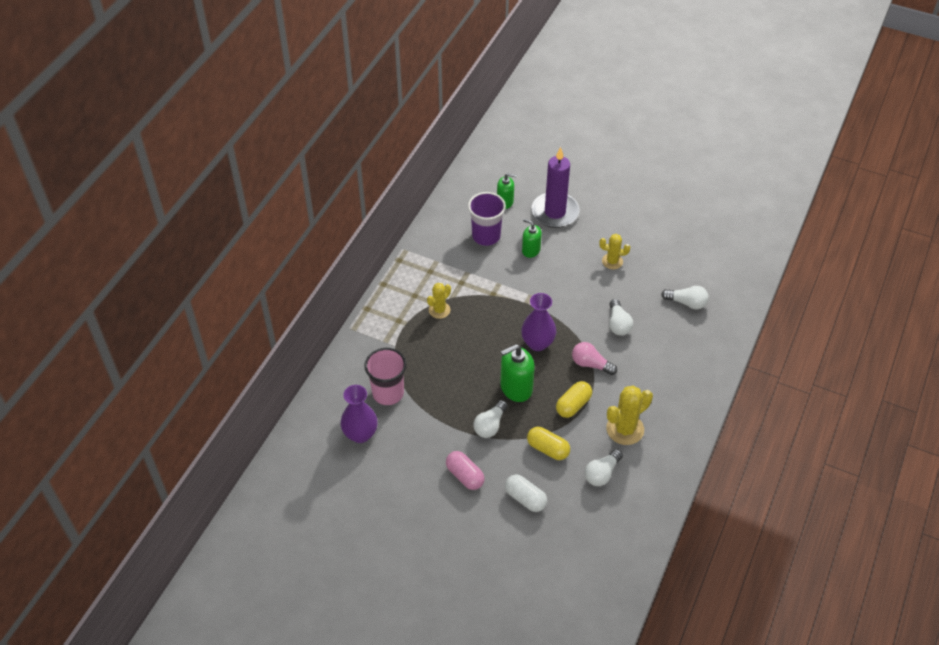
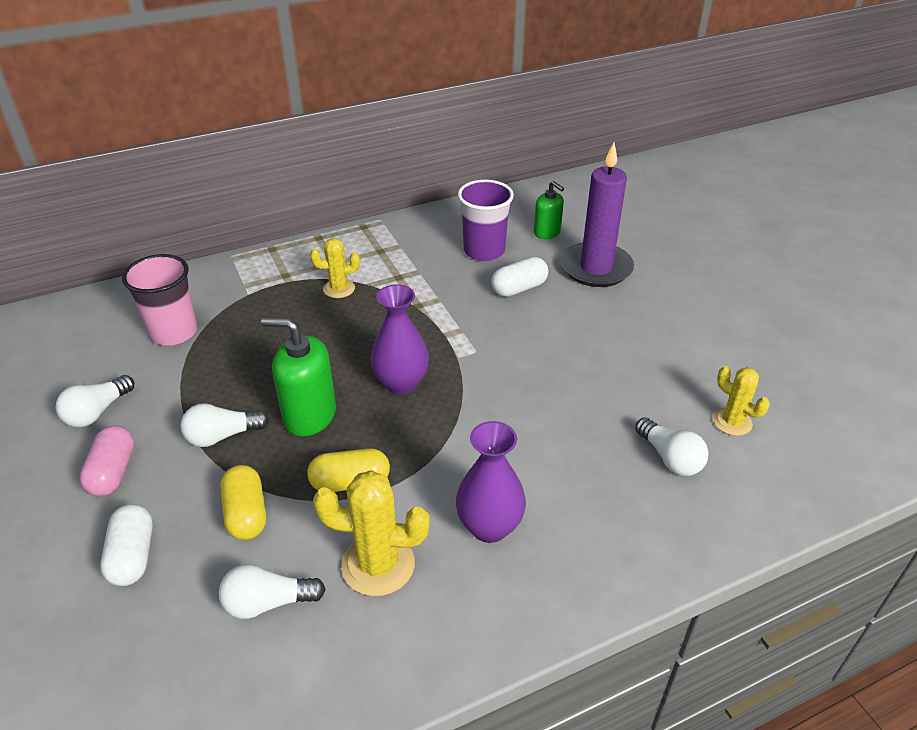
camera: 40 degrees right, 10 degrees down
purple vase [340,385,378,443] -> purple vase moved to [456,421,526,543]
green soap dispenser [522,219,542,258] -> white capsule [491,257,548,297]
pink light bulb [572,342,617,375] -> none
yellow cactus [599,234,630,269] -> yellow cactus moved to [713,366,770,436]
white light bulb [609,299,633,336] -> white light bulb moved to [55,375,134,428]

